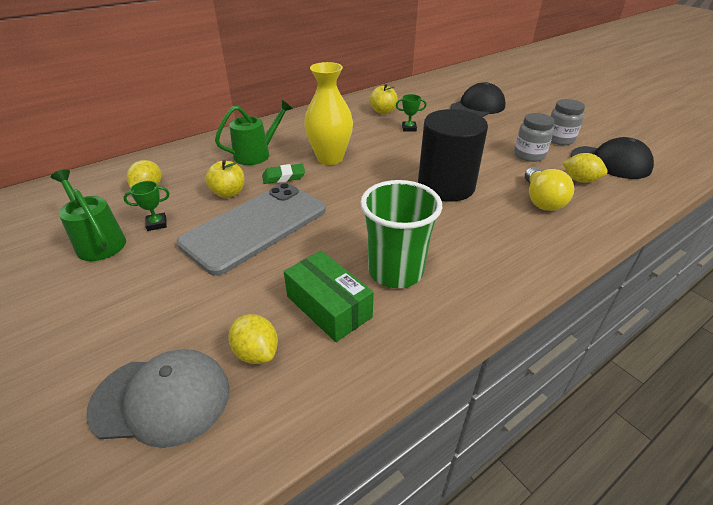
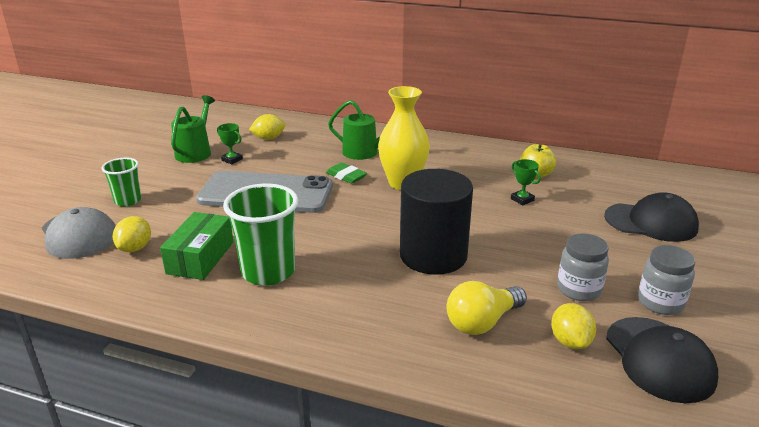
camera: 55 degrees right, 10 degrees down
yellow apple [205,160,245,198] -> none
none -> green cup [101,158,141,207]

